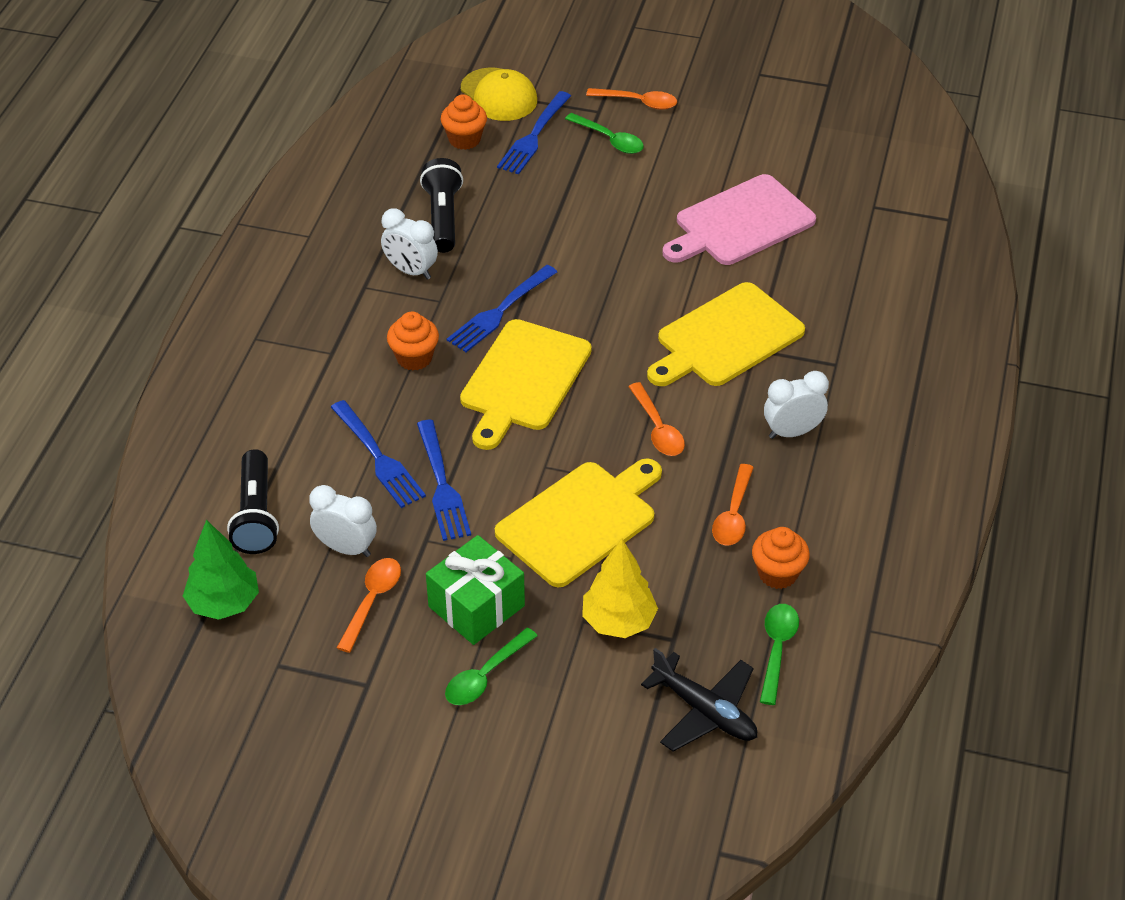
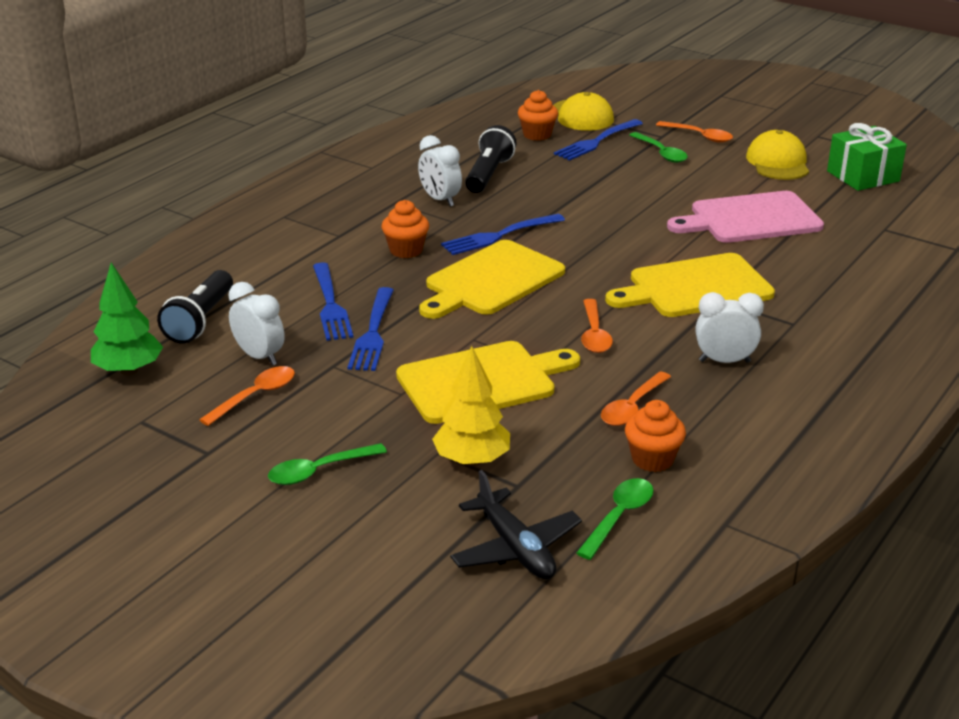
camera: 20 degrees right, 15 degrees down
green gift [426,535,525,645] -> green gift moved to [827,123,907,191]
none -> yellow cap [746,130,809,180]

